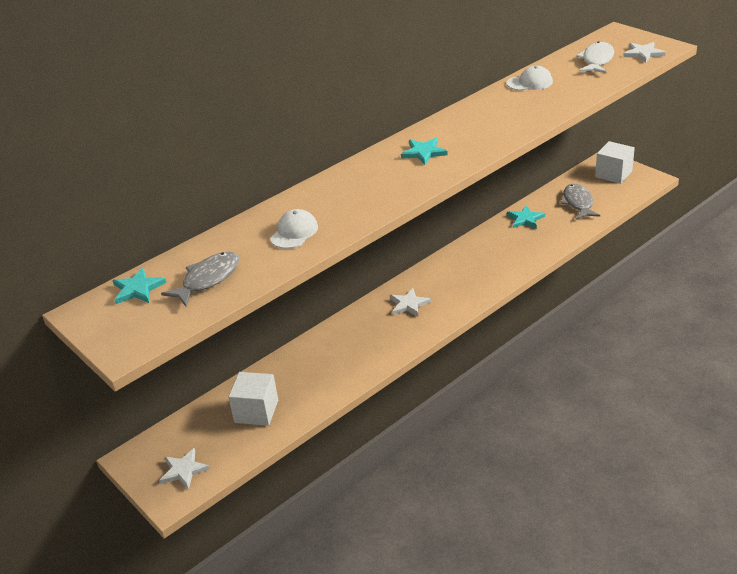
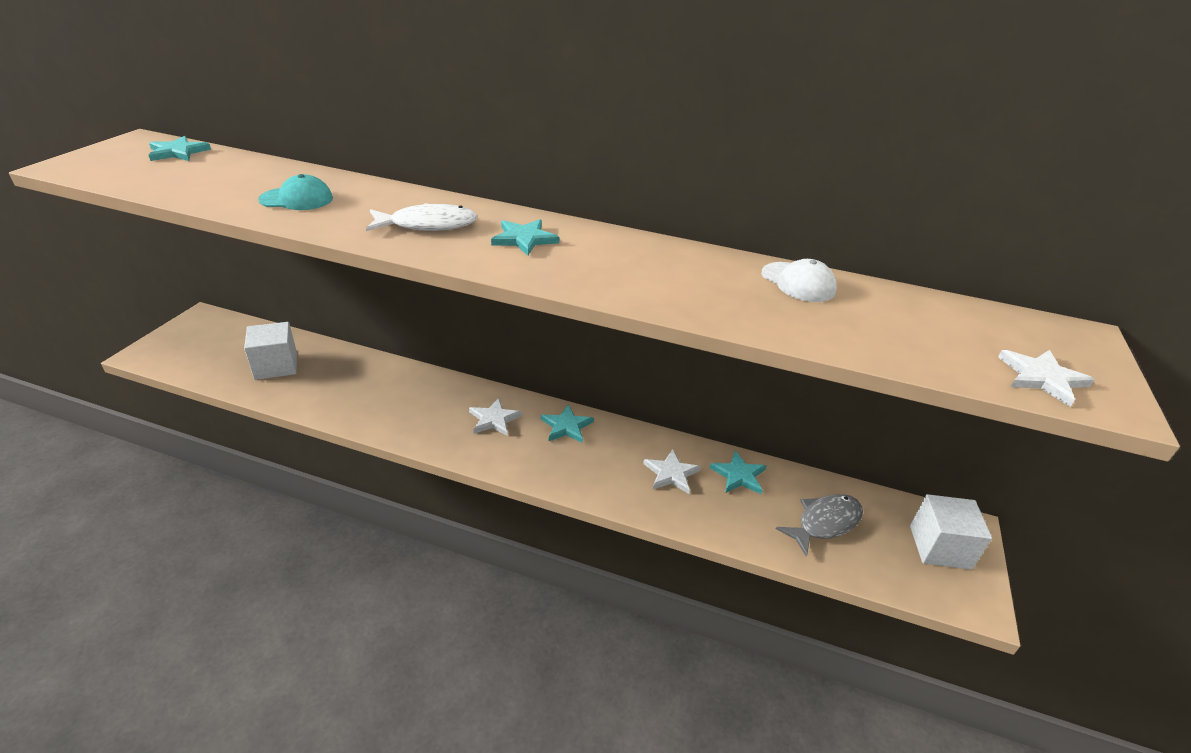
camera: 55 degrees right, 0 degrees up
white star [159,448,210,490] -> white star moved to [643,449,701,494]
grey fish [161,252,239,307] -> none
white cap [270,209,318,249] -> turquoise cap [258,174,333,210]
white fish [576,41,614,73] -> white fish moved to [366,203,478,231]
none -> turquoise star [541,405,594,443]

